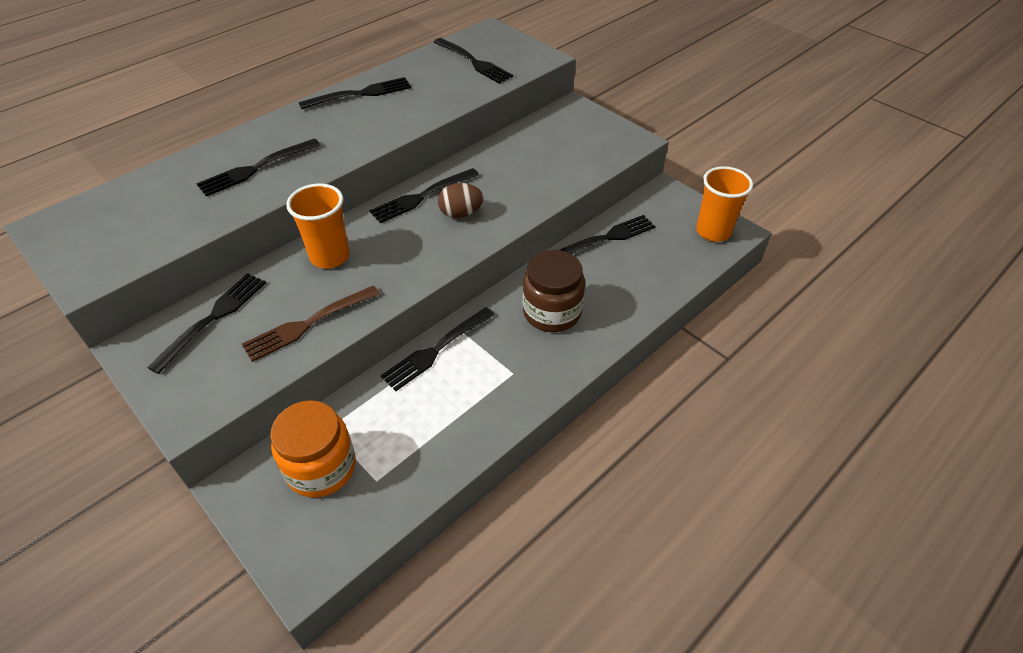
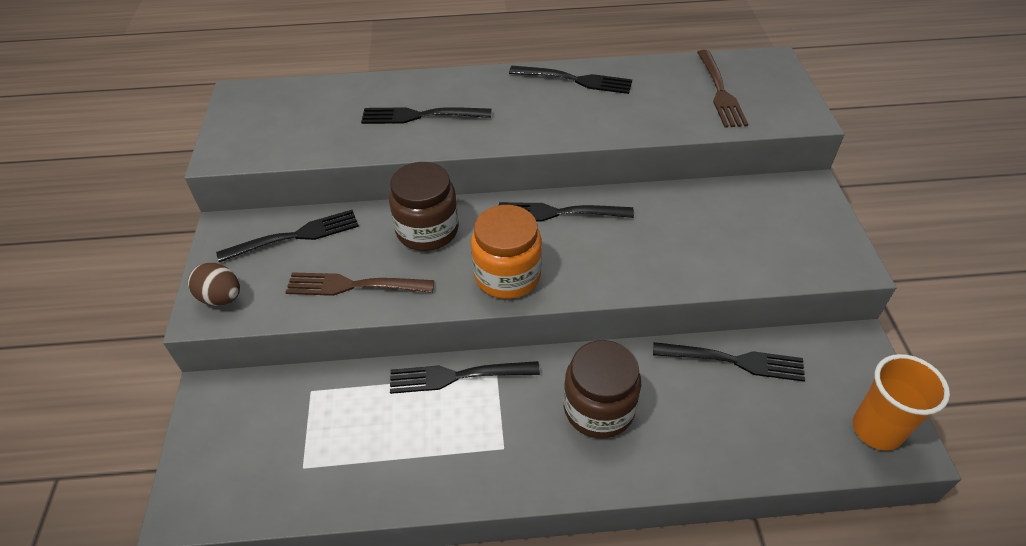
camera: 40 degrees right, 0 degrees up
orange jar [270,400,356,498] -> orange jar moved to [471,205,542,299]
orange cup [286,183,350,268] -> brown jar [389,162,459,251]
black fork [434,38,513,84] -> brown fork [697,50,748,128]
brown egg [438,183,484,218] -> brown egg moved to [188,262,240,306]

